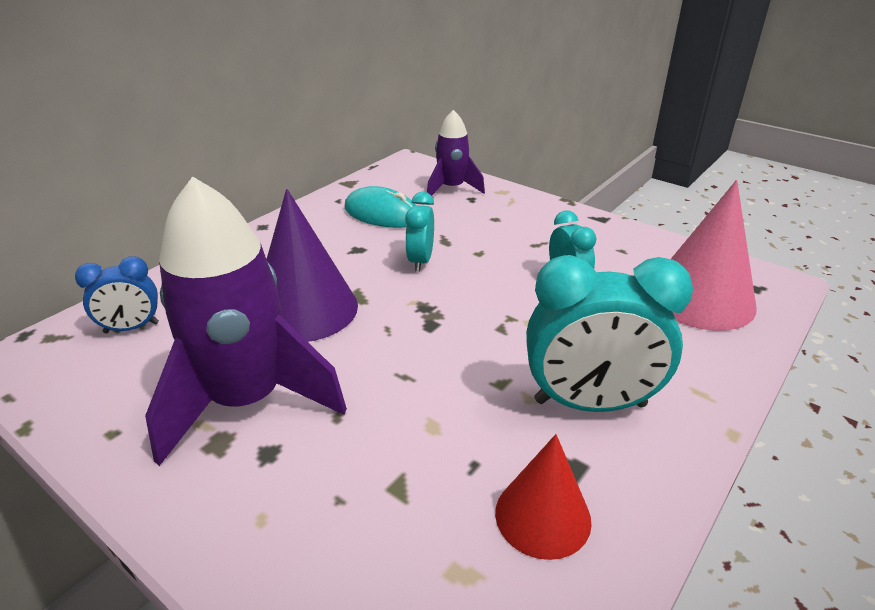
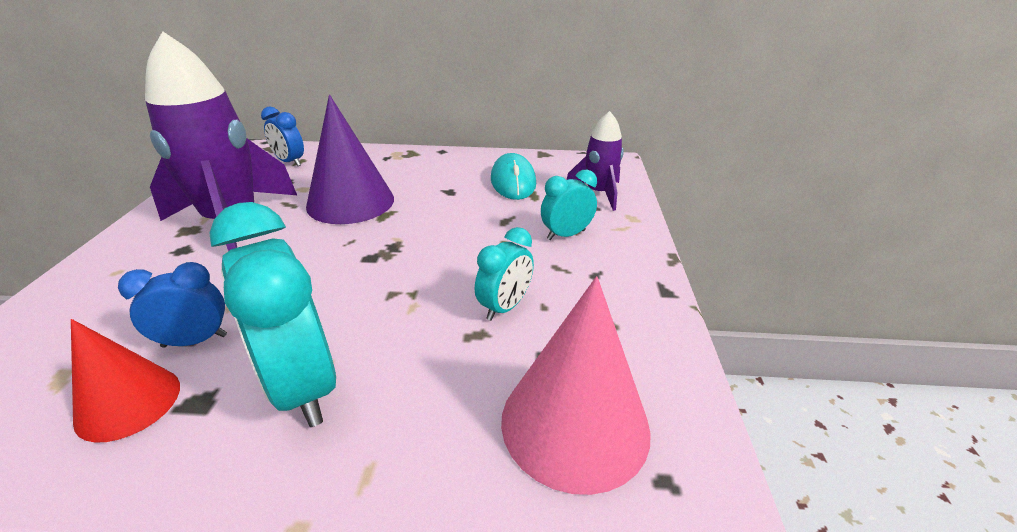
camera: 55 degrees right, 0 degrees up
turquoise clock [405,192,434,272] -> turquoise clock moved to [541,170,597,240]
none -> blue clock [118,262,227,348]

